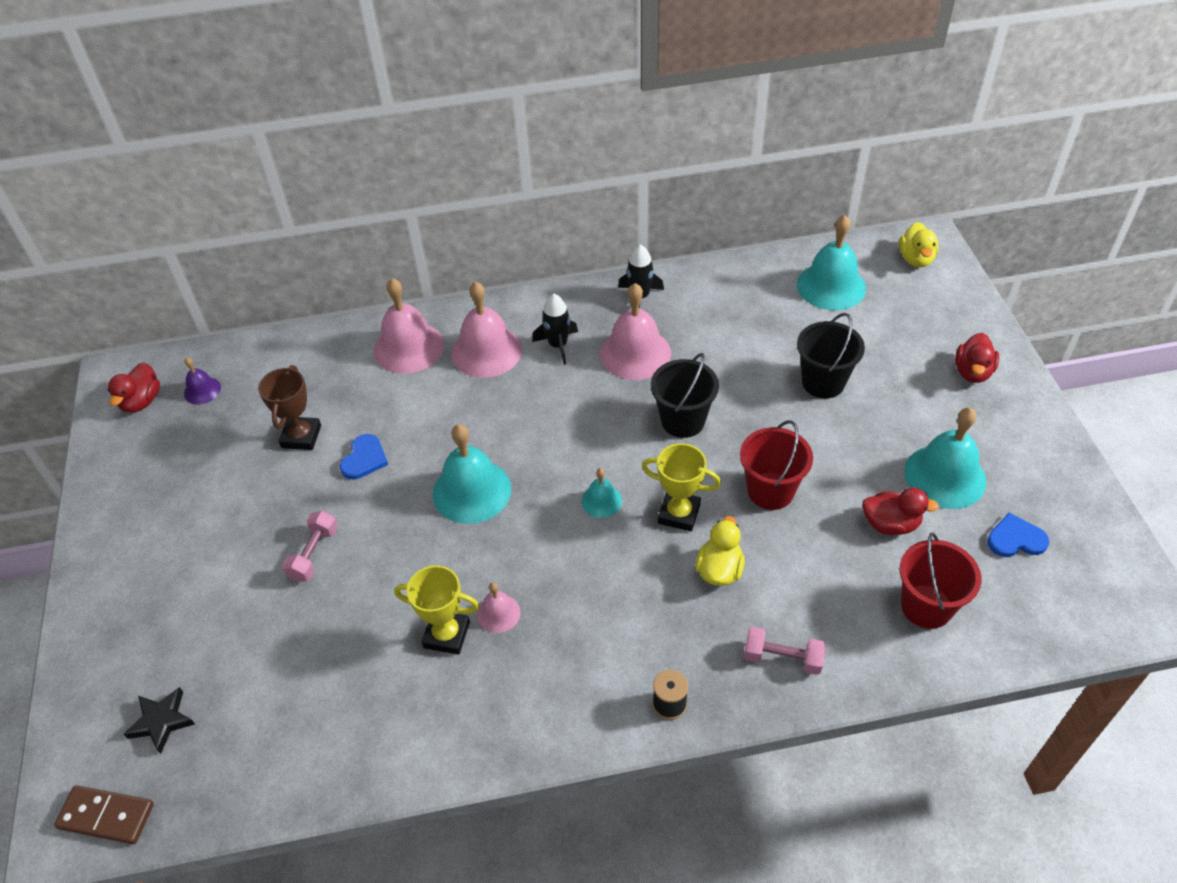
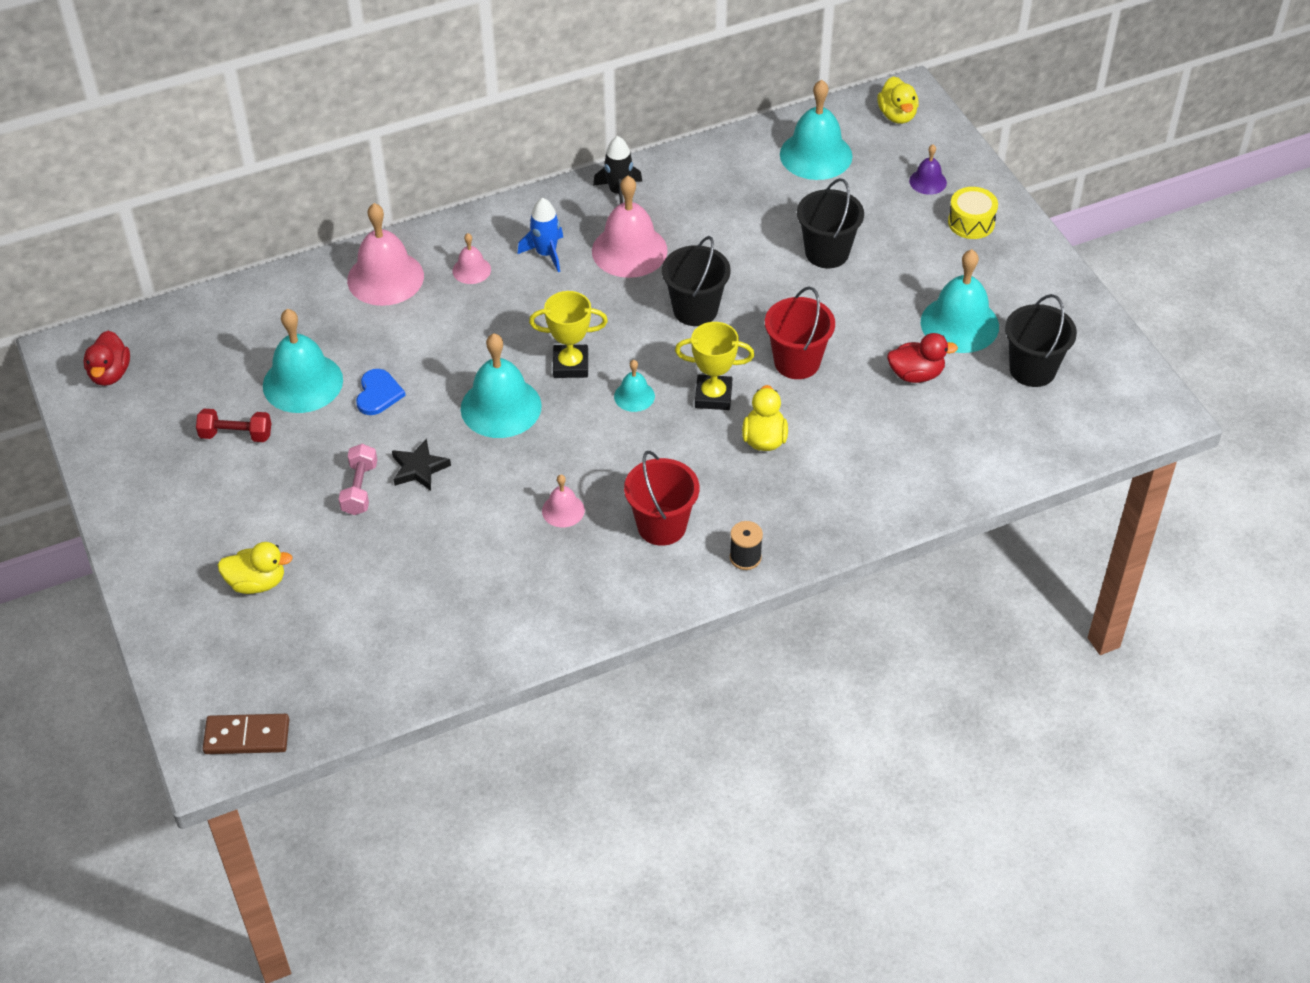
camera: 15 degrees left, 0 degrees up
black star [123,687,195,754] -> black star moved to [392,439,451,491]
purple bell [184,357,221,405] -> purple bell moved to [909,144,947,195]
brown trophy [258,365,321,450] -> turquoise bell [263,309,343,413]
yellow trophy [394,565,479,655] -> yellow trophy moved to [529,291,608,378]
pink bell [451,282,522,378] -> pink bell [452,233,491,284], size x0.51
black rocket [532,294,578,365] -> blue rocket [517,198,563,272]
pink dumbbell [744,627,826,675] -> none
red bucket [900,532,982,629] -> red bucket moved to [624,451,699,546]
red duck [955,333,999,383] -> yellow drum [948,187,998,239]
blue heart [987,513,1050,557] -> black bucket [1005,294,1077,387]
none -> red dumbbell [196,409,271,442]
none -> yellow duck [218,542,293,594]

